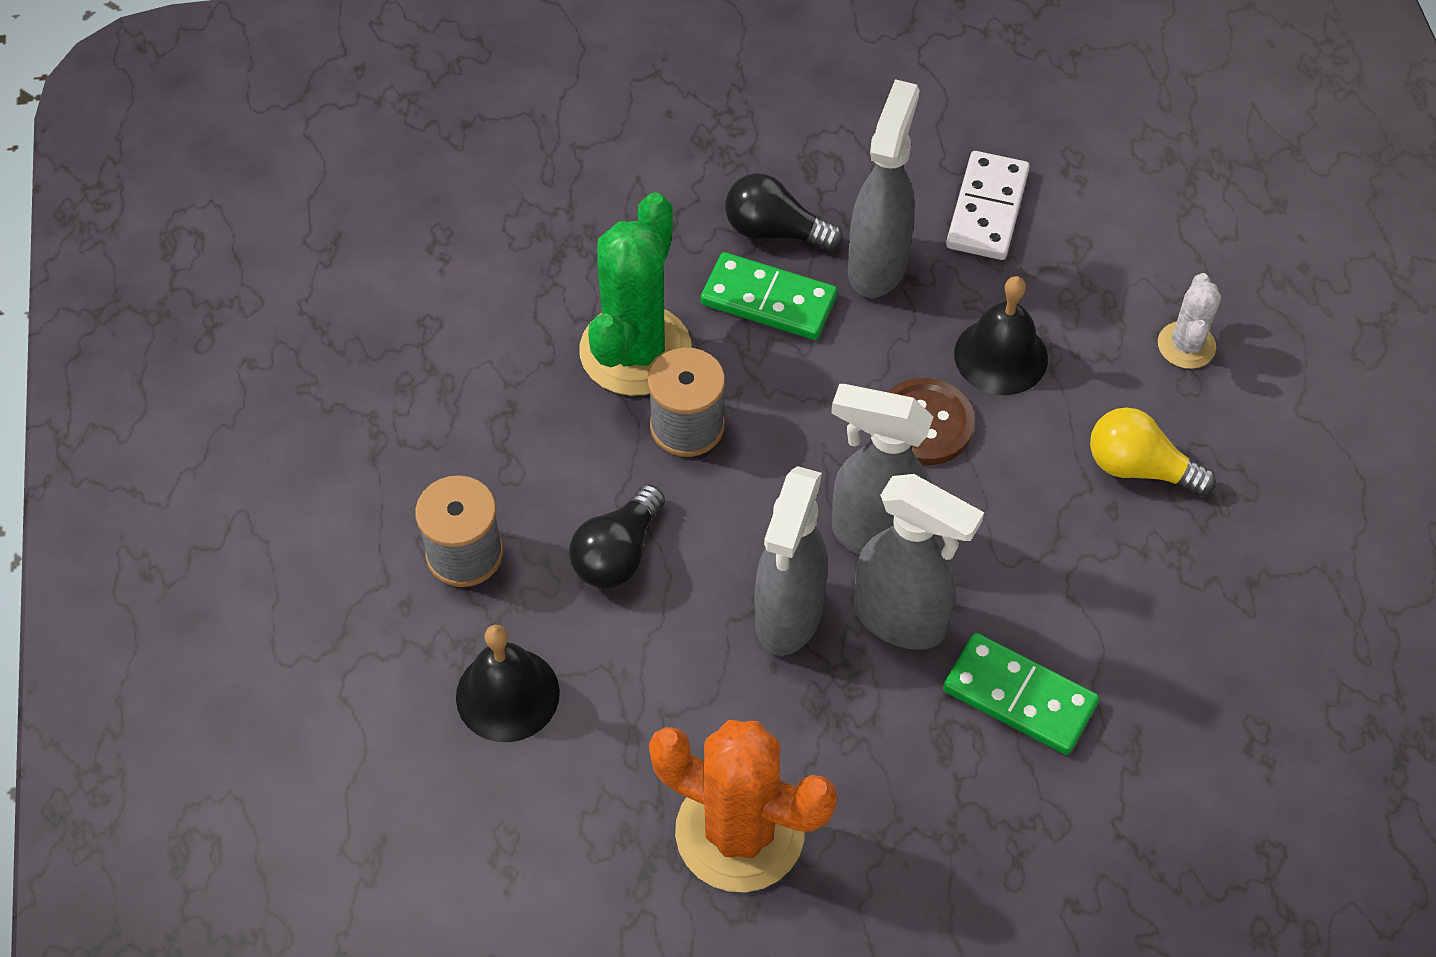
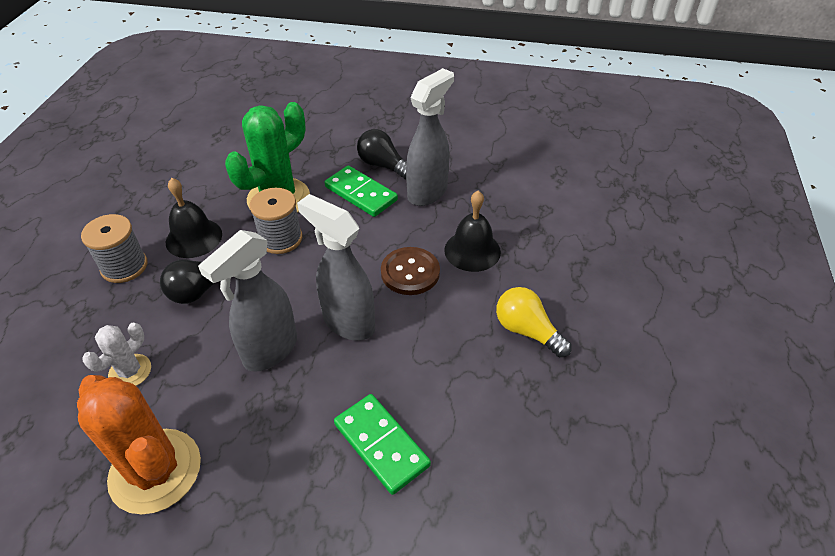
camera: 20 degrees right, 10 degrees down
black bell [456,625,560,742] -> black bell moved to [166,178,222,258]
grey spray bottle [854,474,984,650] -> none
white domino [946,151,1030,260] -> none
white cactus [1158,273,1221,369] -> white cactus moved to [82,323,151,386]

